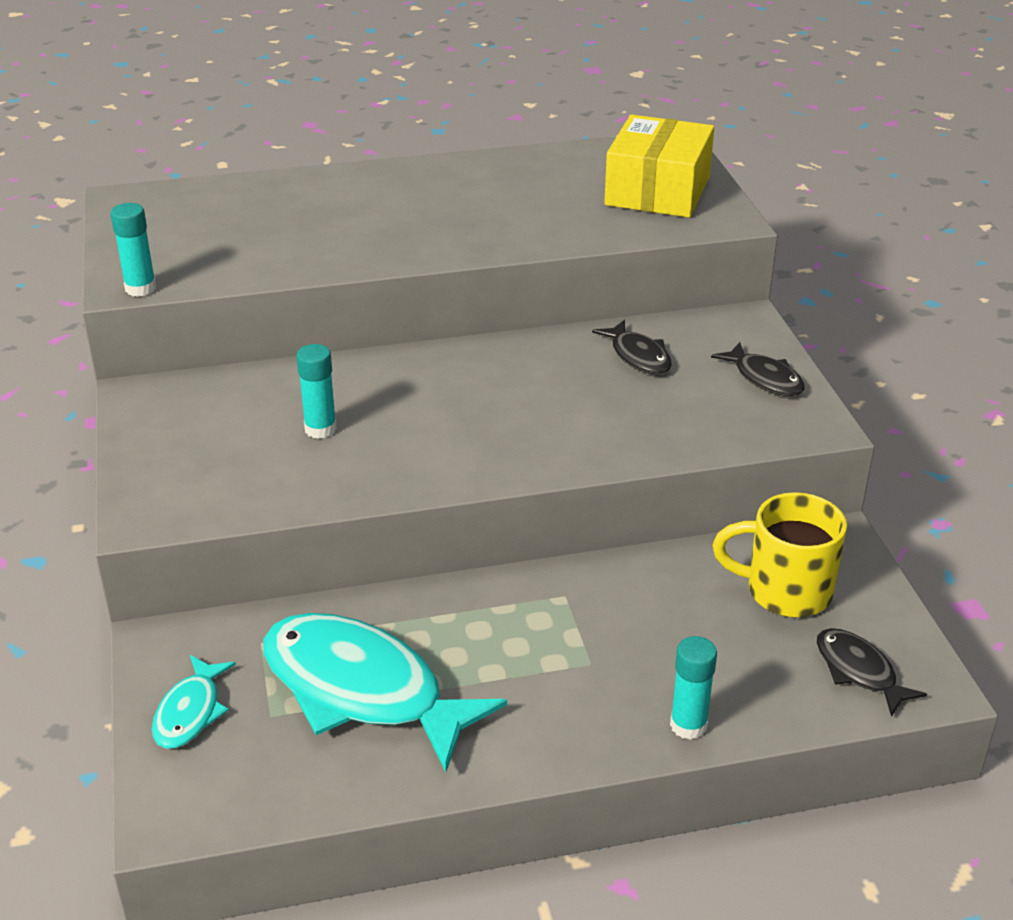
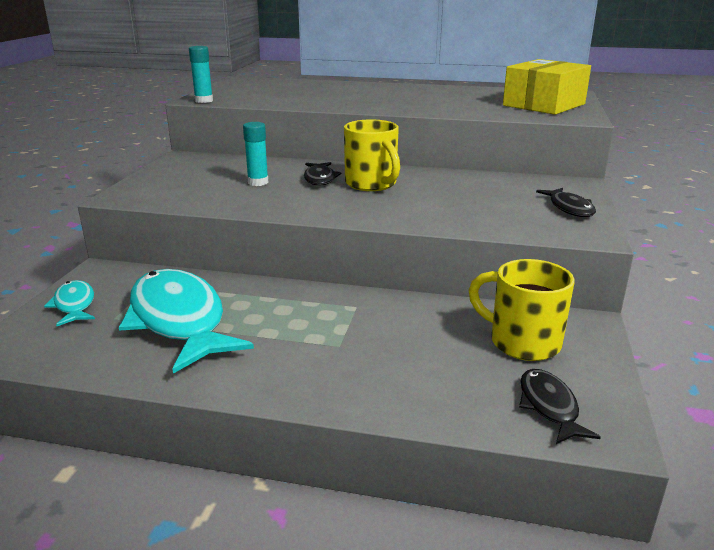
camera: 25 degrees right, 10 degrees down
turquoise fish [152,655,236,749] -> turquoise fish turned 120 degrees clockwise [44,280,95,326]
black fish [592,320,672,374] -> black fish moved to [304,162,341,186]
turquoise glue stick [670,636,717,740] -> none
none -> yellow mug [344,119,400,191]

